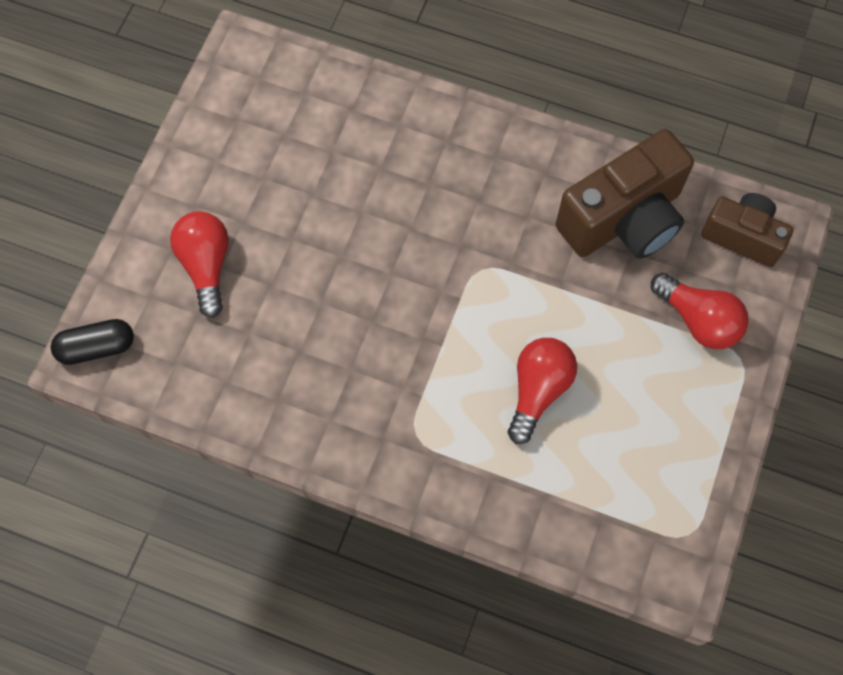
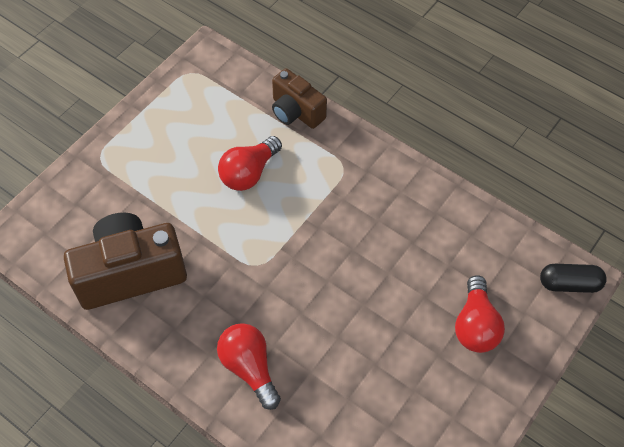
camera: 165 degrees left, 10 degrees down
red light bulb [651,273,749,349] -> red light bulb moved to [217,323,281,410]
brown camera [701,193,793,267] -> brown camera moved to [272,68,327,129]

